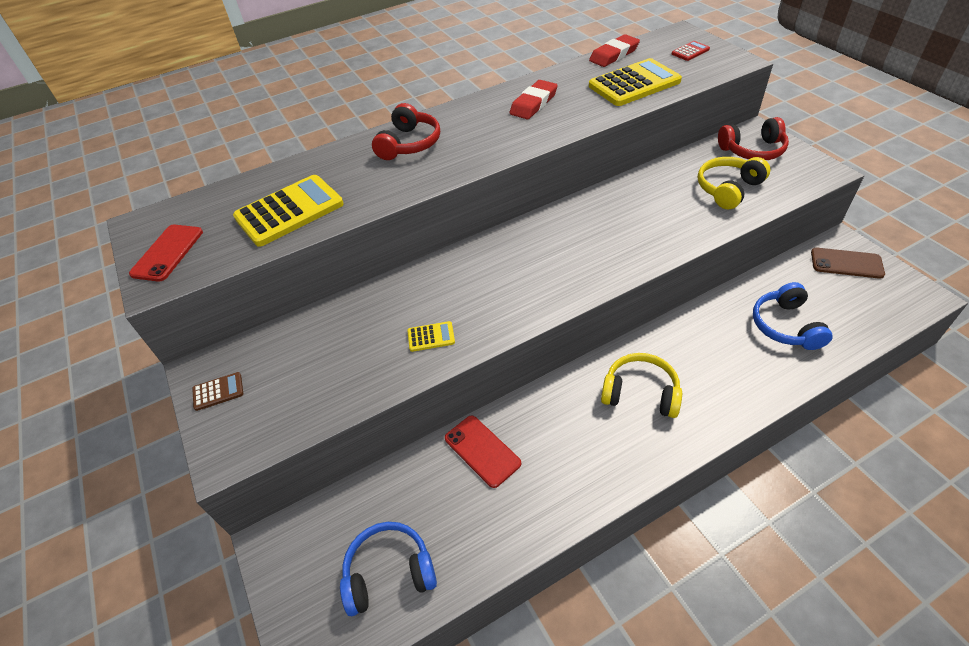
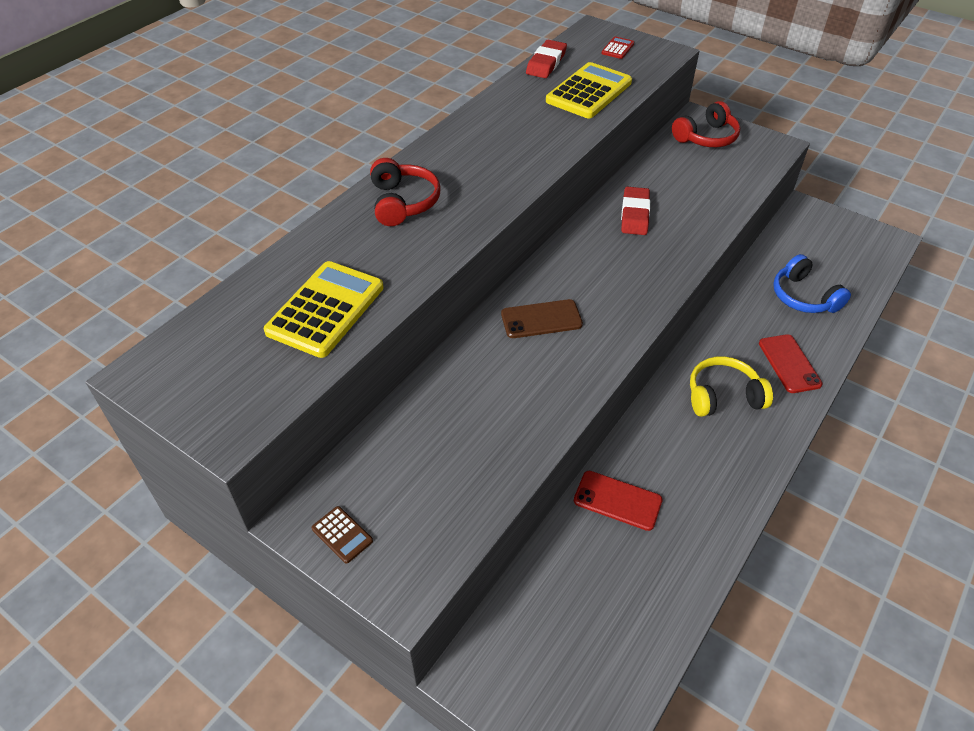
camera: 30 degrees left, 0 degrees up
red phone [129,224,203,282] -> red phone moved to [759,334,823,393]
brown calculator [192,372,243,411] -> brown calculator turned 90 degrees clockwise [312,506,373,564]
blue headphones [340,522,437,616] -> none
yellow calculator [407,321,455,352] -> none
red eraser [510,80,558,119] -> red eraser moved to [621,187,650,235]
yellow headphones [698,157,770,209] -> none
brown phone [811,248,885,279] -> brown phone moved to [501,299,583,338]

